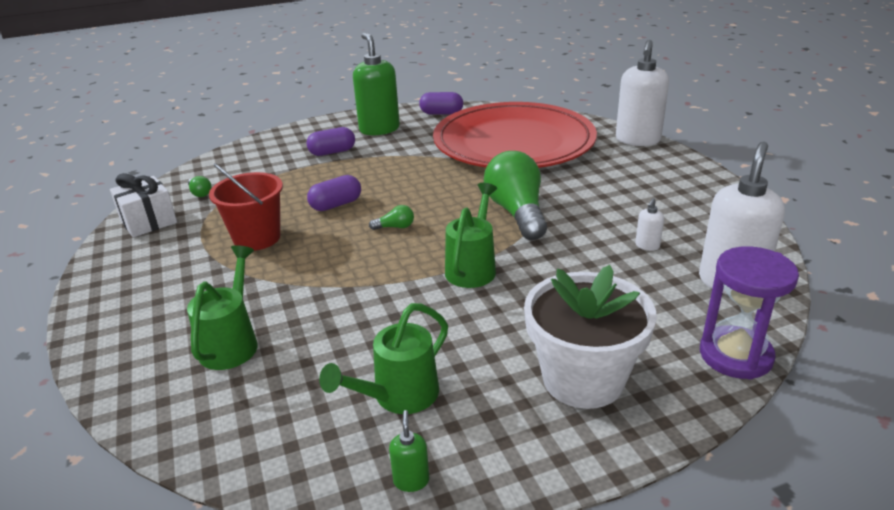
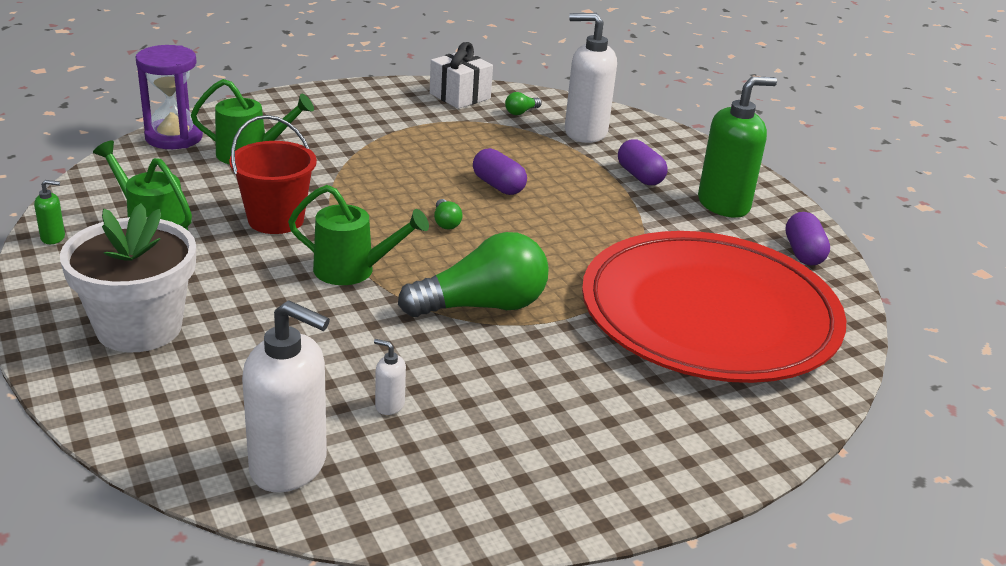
camera: 80 degrees right, 0 degrees up
red bucket [209,163,283,251] -> red bucket moved to [229,115,317,234]
white soap dispenser [616,40,669,146] -> white soap dispenser moved to [565,13,617,143]
purple hourglass [700,246,799,379] -> purple hourglass moved to [136,45,203,149]

